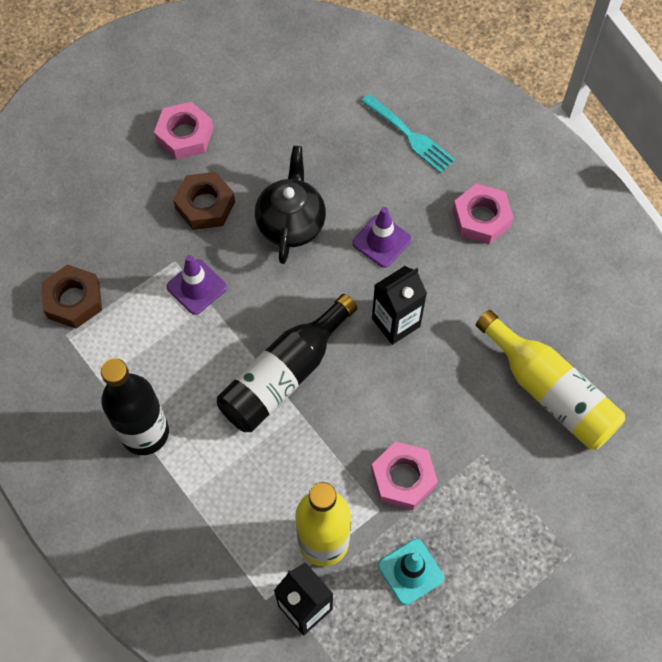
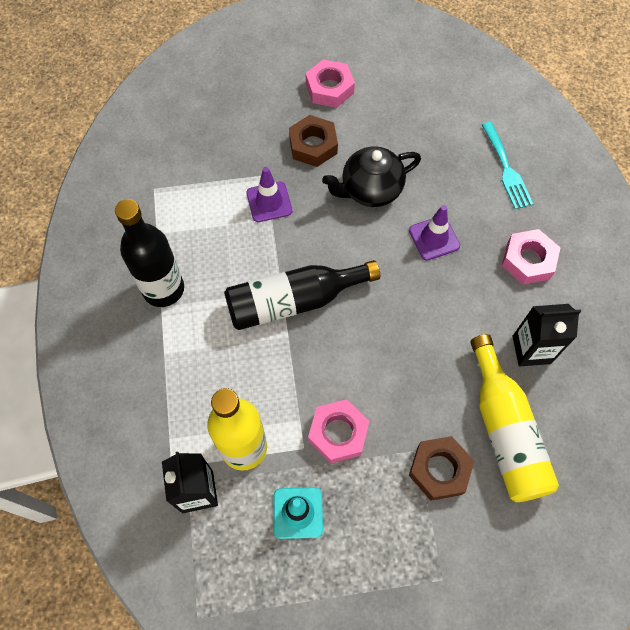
camera: 30 degrees right, 0 degrees up
brown nut [41,264,102,329] -> brown nut moved to [409,436,474,501]
black teapot [255,146,326,264] -> black teapot turned 150 degrees counterclockwise [322,146,421,207]
black carton [372,266,427,345] -> black carton moved to [512,304,581,367]

